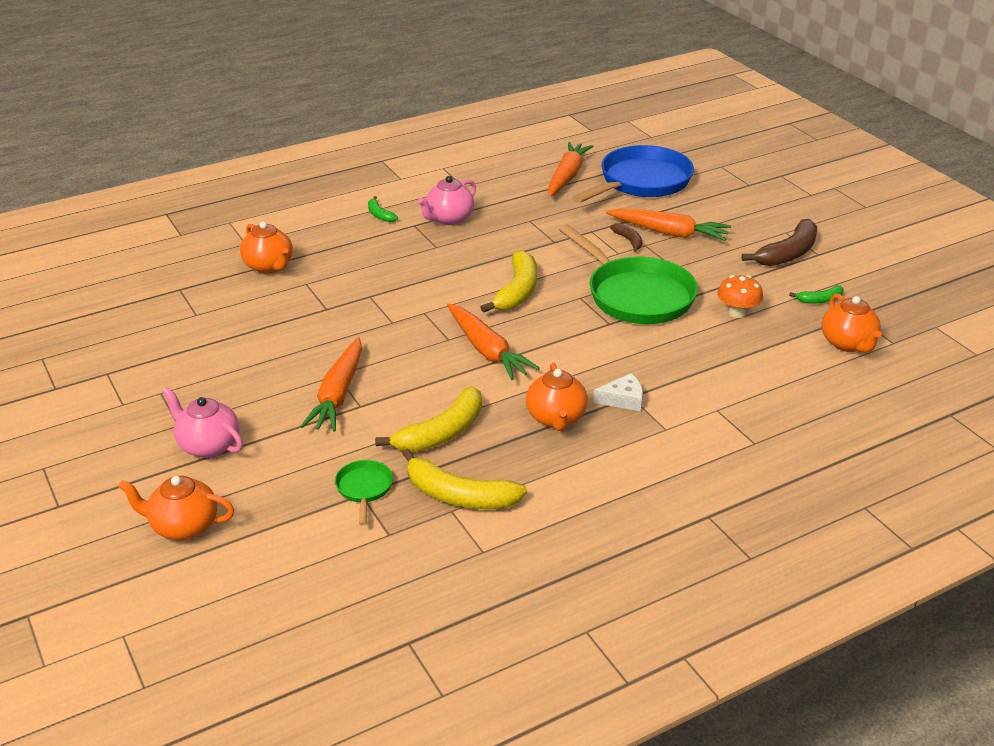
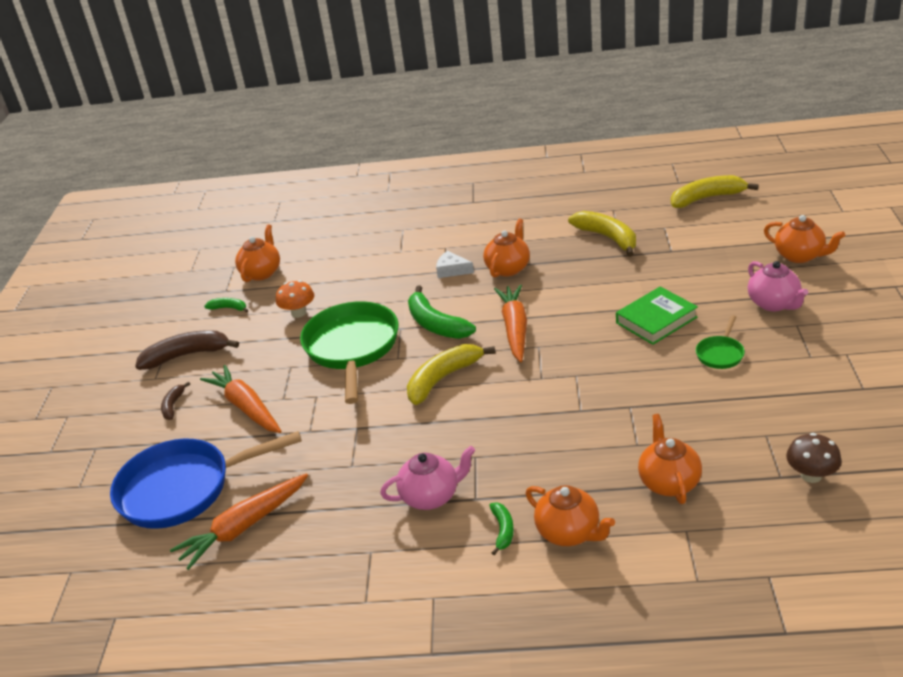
camera: 145 degrees left, 0 degrees up
orange carrot [300,337,362,431] -> green book [616,286,698,345]
green pan [335,460,393,525] -> green pan moved to [696,315,745,369]
yellow banana [375,386,482,452] -> yellow banana moved to [671,175,759,208]
brown banana [610,223,642,252] -> brown banana moved to [161,382,190,420]
none -> green banana [408,285,476,339]
none -> orange teapot [526,485,615,546]
none -> brown mushroom [786,433,842,483]

